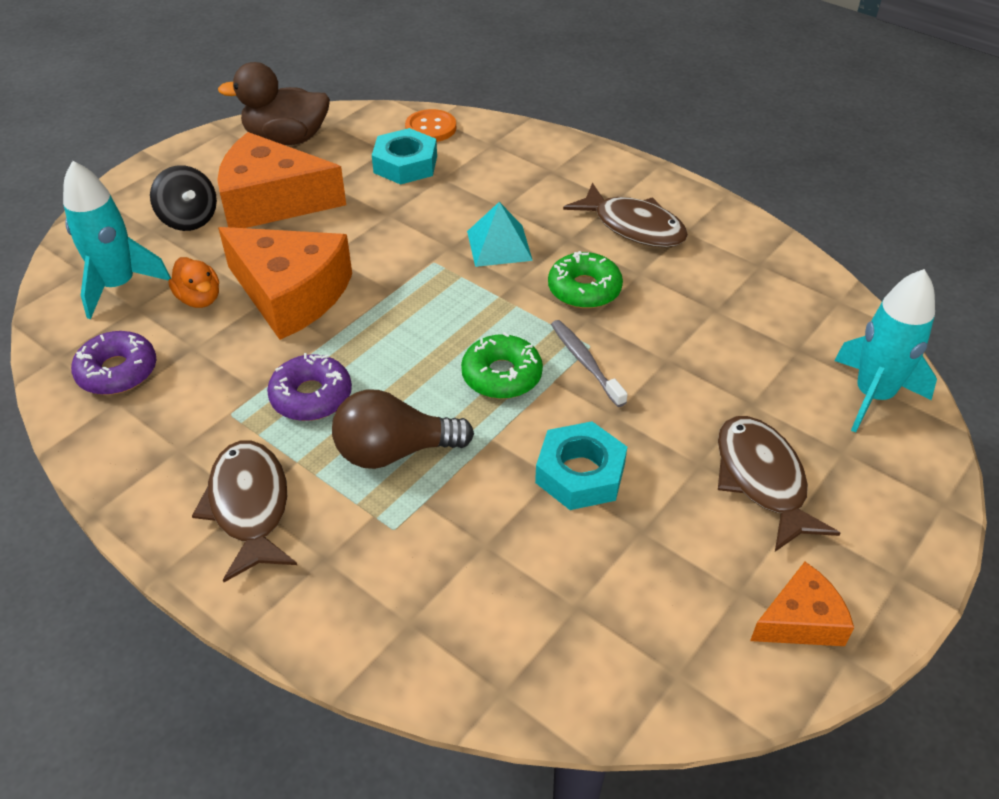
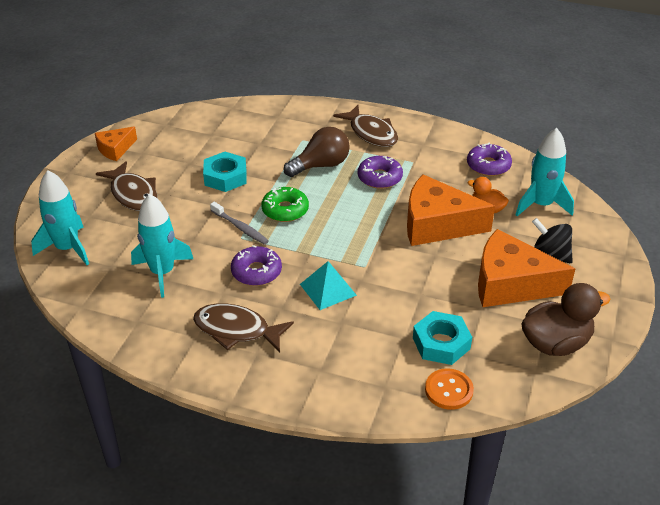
camera: 160 degrees right, 5 degrees down
orange cheese [217,132,346,228] -> orange cheese turned 150 degrees counterclockwise [478,229,575,307]
green donut [548,251,623,309] -> purple donut [231,245,282,286]
none -> turquoise rocket [131,194,193,298]

